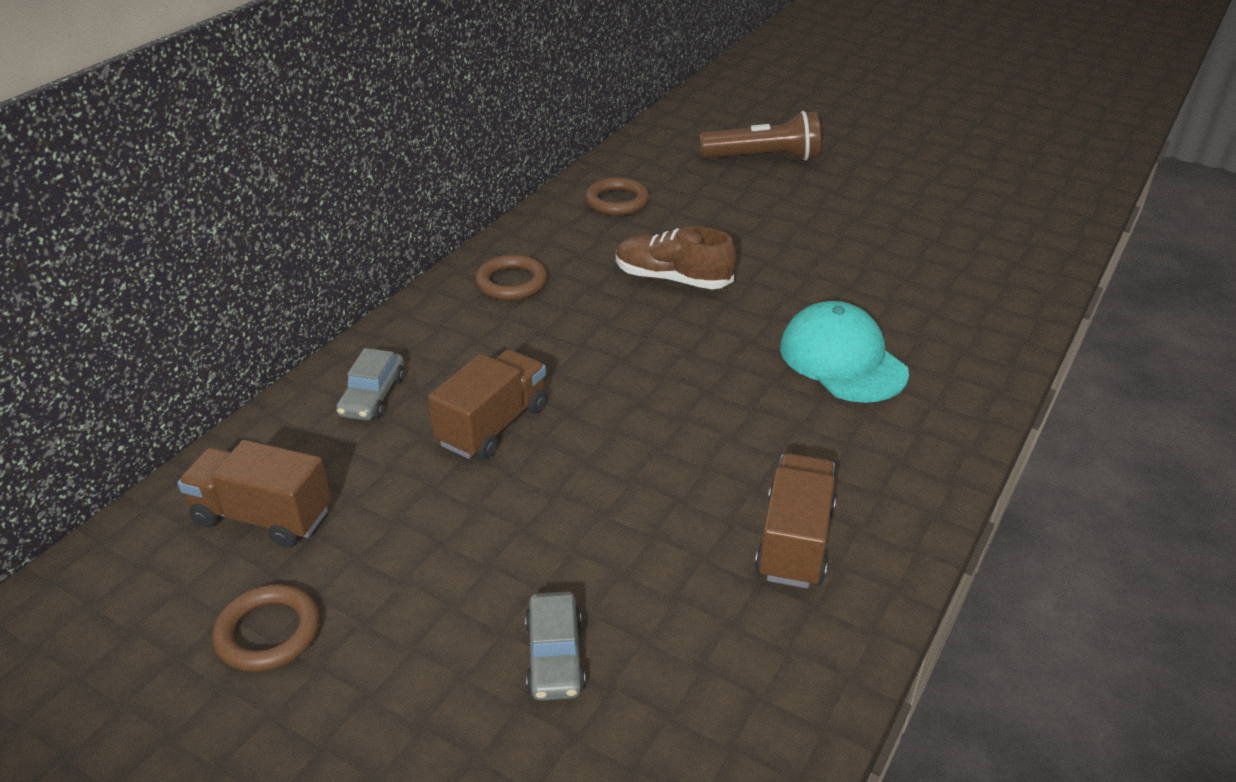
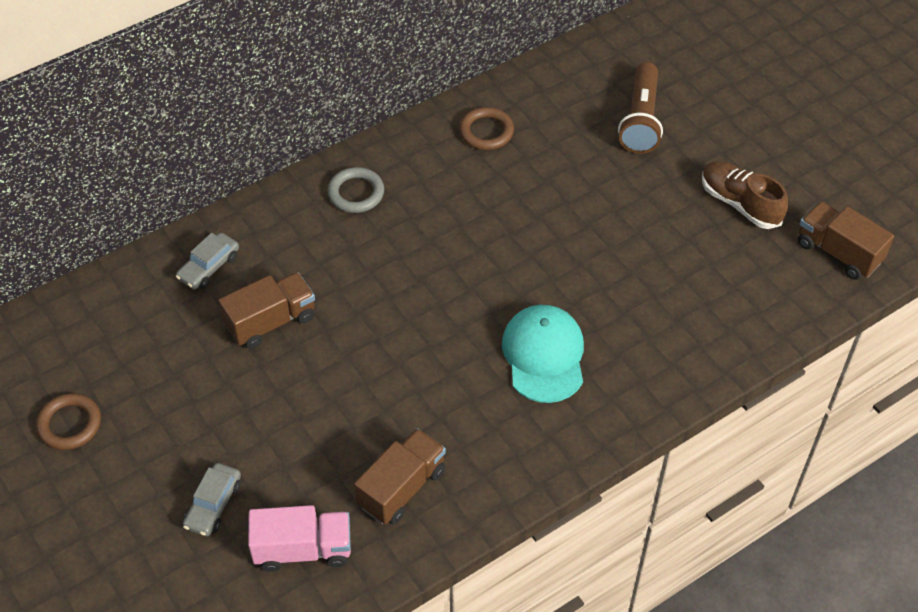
camera: 25 degrees right, 15 degrees up
brown truck [178,440,331,548] -> brown truck moved to [798,201,894,280]
brown ring [475,255,547,300] -> grey ring [327,167,384,213]
brown shoe [616,226,736,289] -> brown shoe moved to [702,161,788,229]
brown flashlight [700,111,821,161] -> brown flashlight turned 75 degrees clockwise [618,62,663,154]
none -> pink truck [248,505,351,572]

